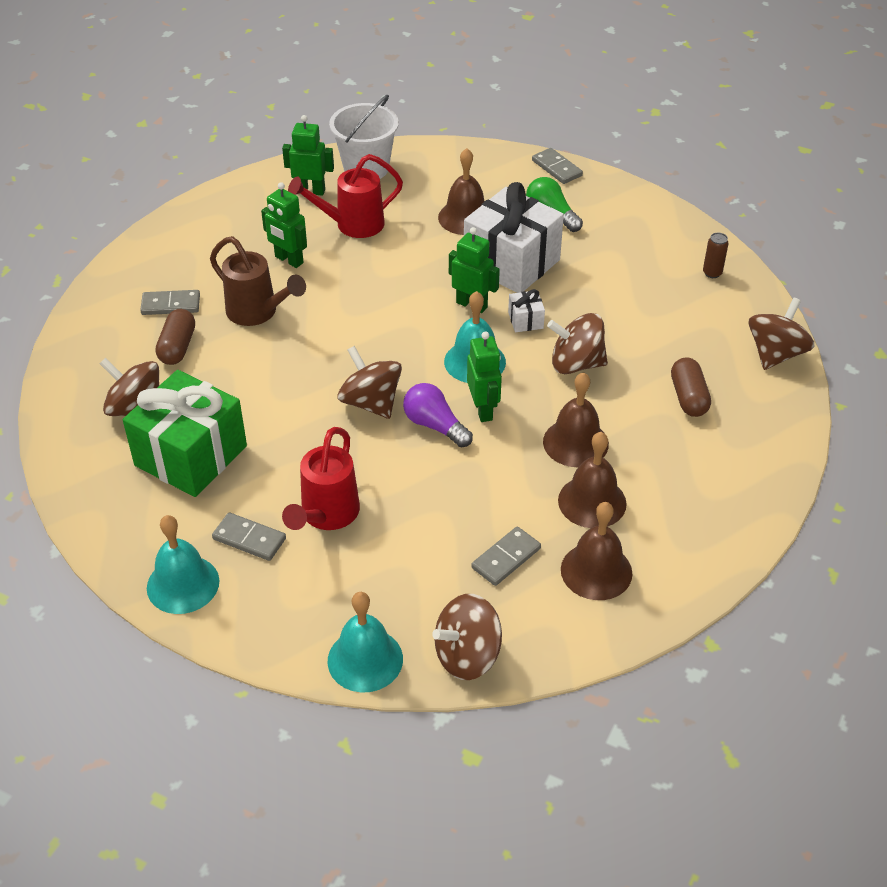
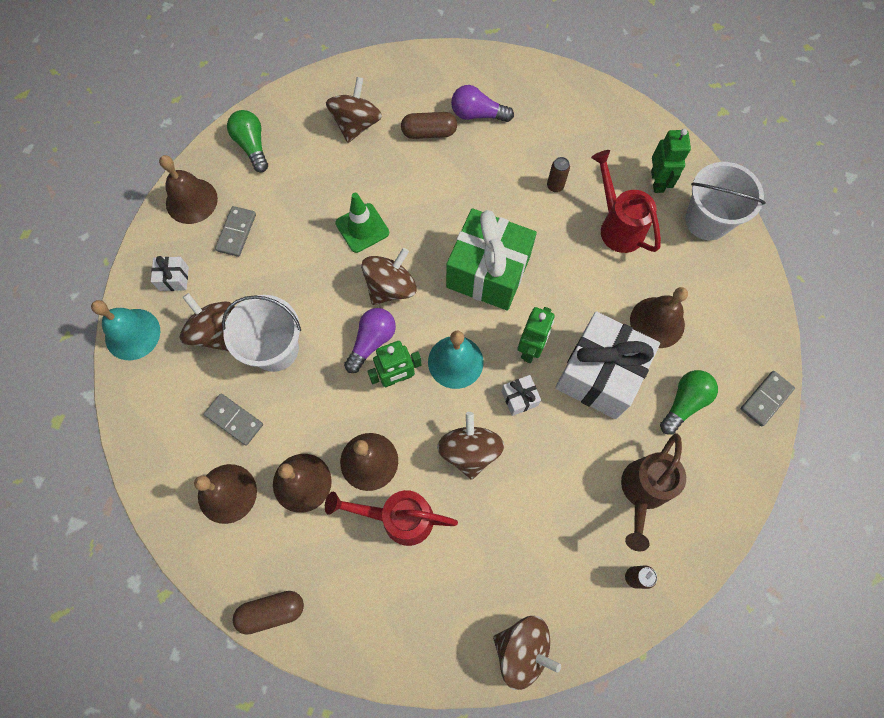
camera: 80 degrees right, 25 degrees up
green gift [123,370,247,497] -> green gift moved to [446,208,537,311]
grey domino [140,290,200,315] -> purple light bulb [451,85,514,122]
turquoise bell [147,515,219,614] -> brown bell [159,155,218,224]
brown watering can [210,236,306,326] -> brown watering can moved to [621,433,686,551]
green robot [261,182,307,268] -> brown can [547,157,570,192]
red watering can [282,427,360,530] -> red watering can moved to [325,490,458,546]
brown spinning top [432,594,502,680] -> brown spinning top moved to [179,293,235,351]
brown capsule [671,358,711,417] -> brown capsule moved to [233,591,304,635]
none -> white gift [151,256,189,291]
none -> white bucket [222,295,301,372]
none -> green light bulb [227,110,268,172]
none -> green traffic cone [335,193,389,253]

